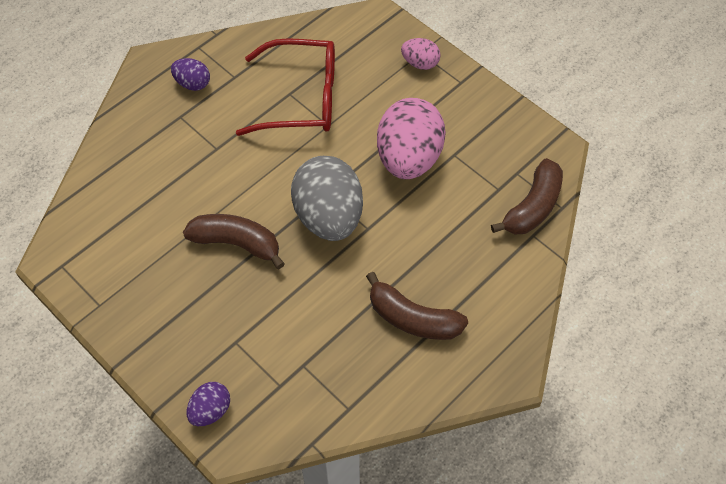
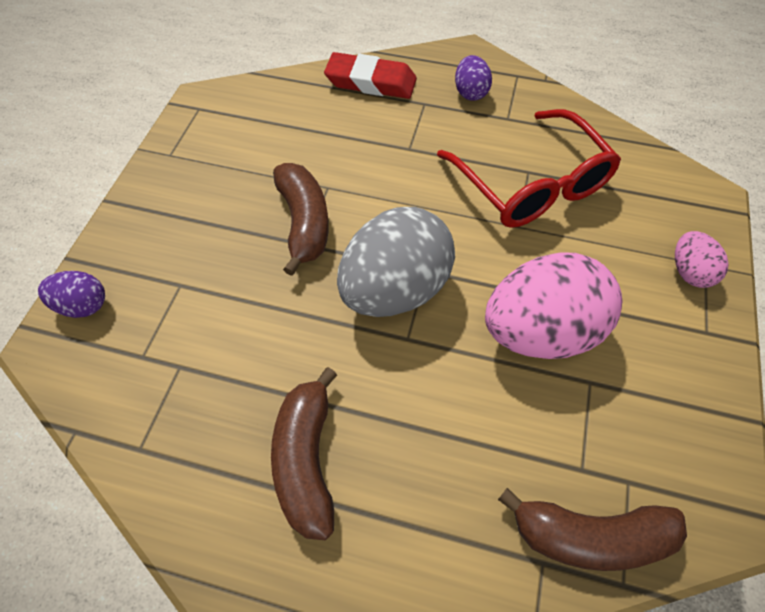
camera: 60 degrees right, 0 degrees up
none -> red eraser [324,52,417,99]

